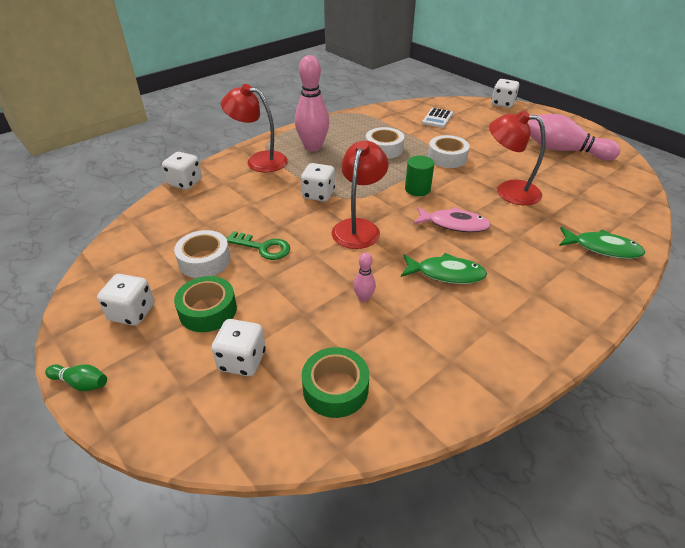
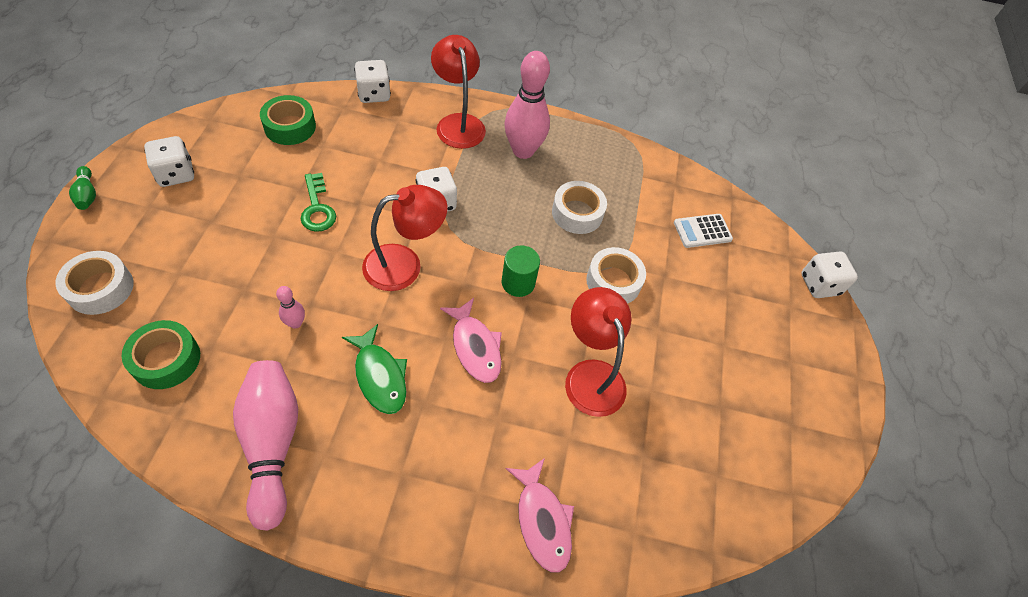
camera: 45 degrees right, 15 degrees up
white tape [174,230,231,278] -> white tape moved to [56,251,134,315]
green tape [174,276,237,332] -> green tape moved to [260,95,316,145]
white dice [211,319,266,376] -> none
pink bowling pin [528,114,621,161] -> pink bowling pin moved to [233,360,298,531]
green fish [559,227,645,259] -> pink fish [506,458,574,573]

